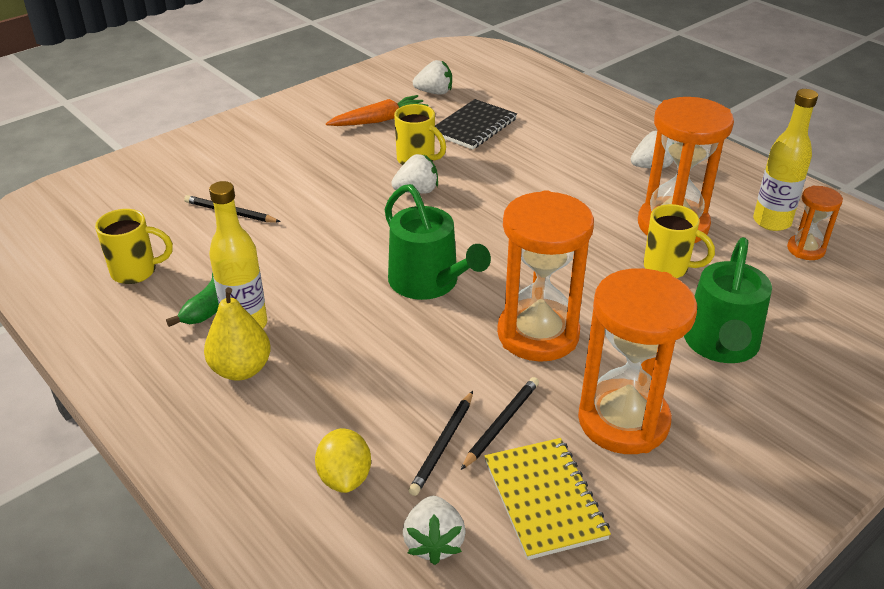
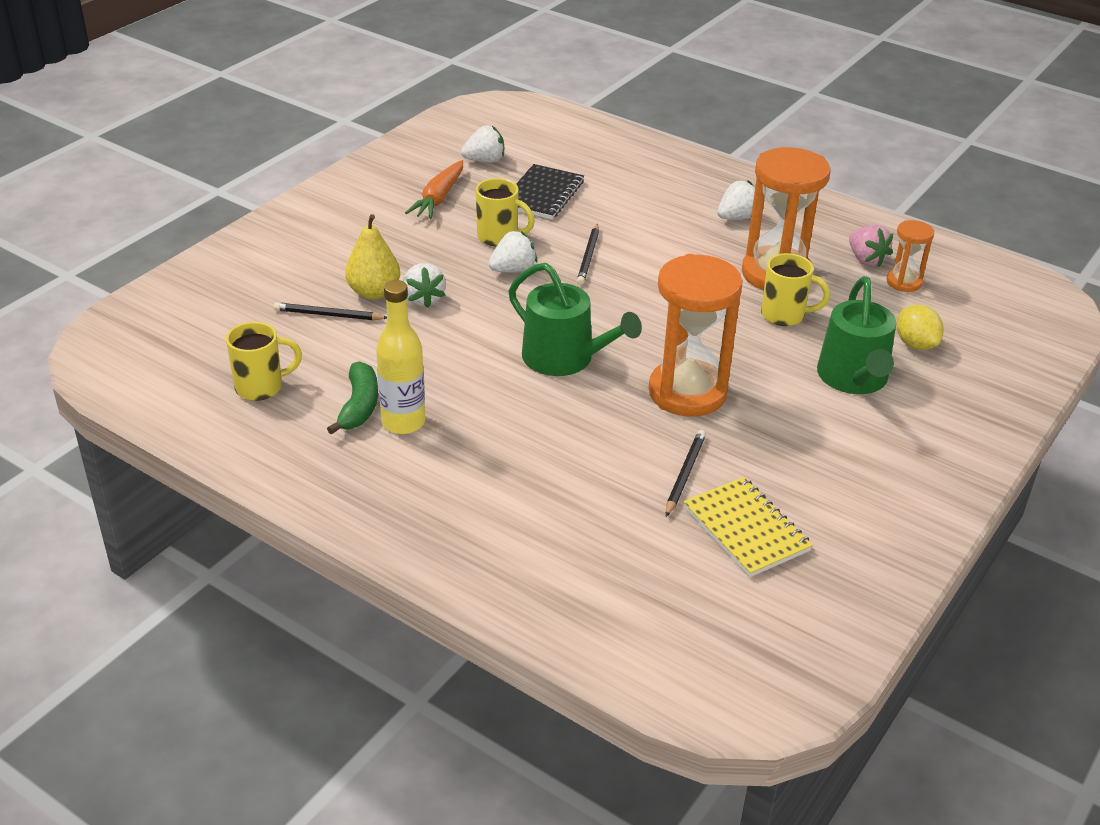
camera: 15 degrees left, 0 degrees up
yellow pear [204,287,271,381] -> yellow pear moved to [345,214,400,300]
yellow lemon [315,428,371,493] -> yellow lemon moved to [896,305,944,350]
orange carrot [326,95,428,126] -> orange carrot turned 150 degrees clockwise [405,160,463,219]
white strawberry [403,496,466,565] -> white strawberry moved to [403,263,446,308]
black pencil [408,391,473,496] -> black pencil moved to [577,224,599,285]
orange hourglass [578,268,697,454] -> none
yellow bottle [753,89,818,231] -> pink strawberry [849,225,893,267]

